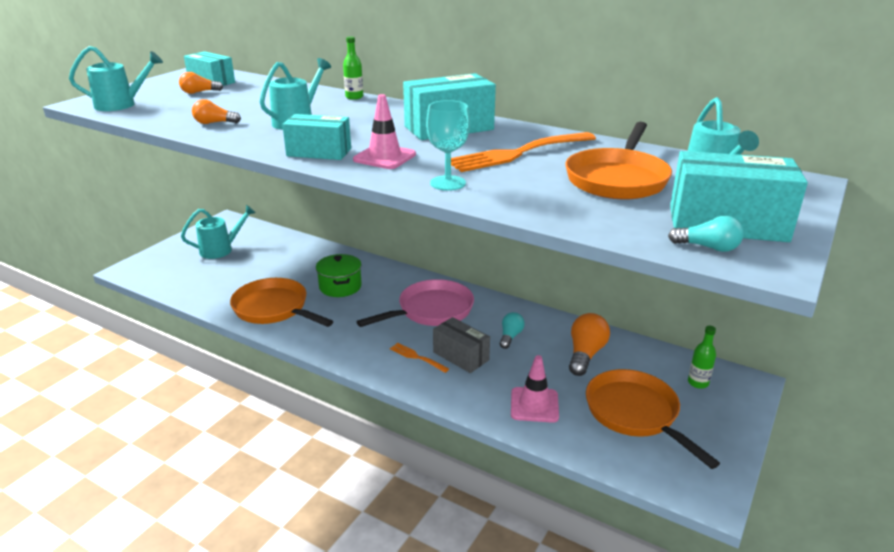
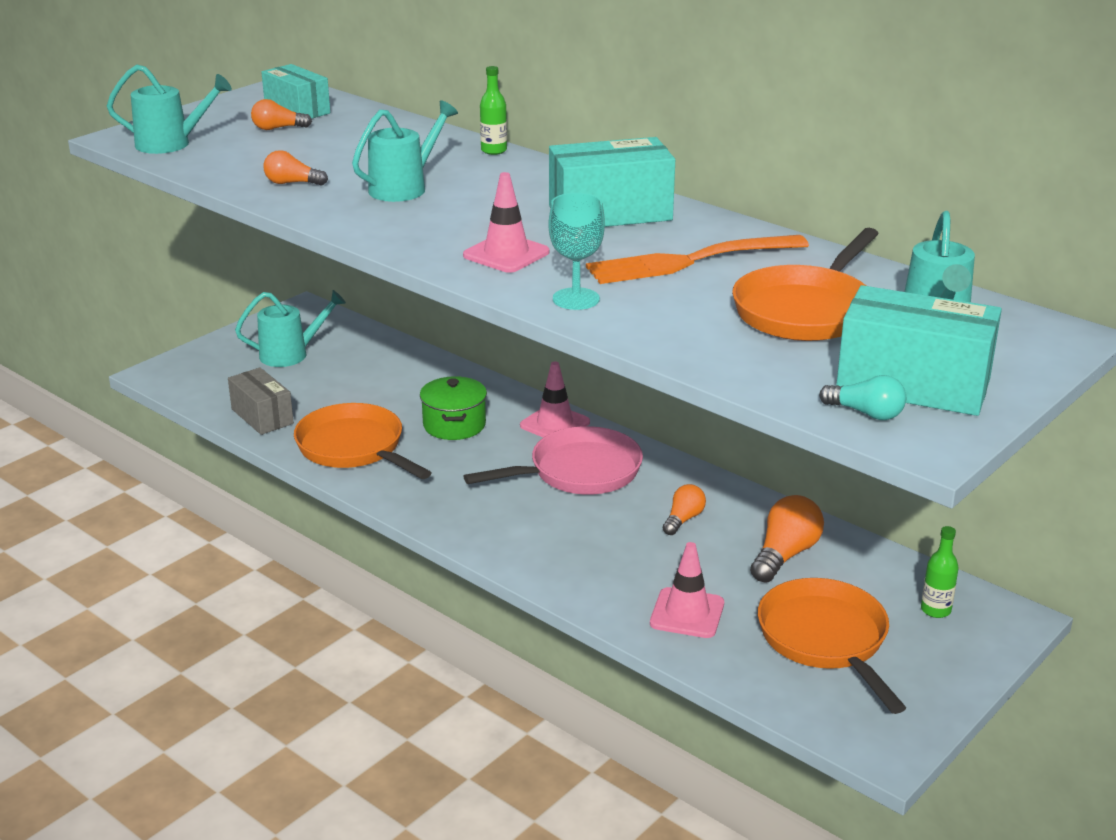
camera: 10 degrees right, 0 degrees up
turquoise box [282,114,351,160] -> none
orange fork [390,343,449,373] -> none
grey box [433,317,490,373] -> grey box moved to [228,367,294,435]
turquoise light bulb [500,312,525,349] -> orange light bulb [663,484,706,535]
none -> pink traffic cone [520,361,590,438]

